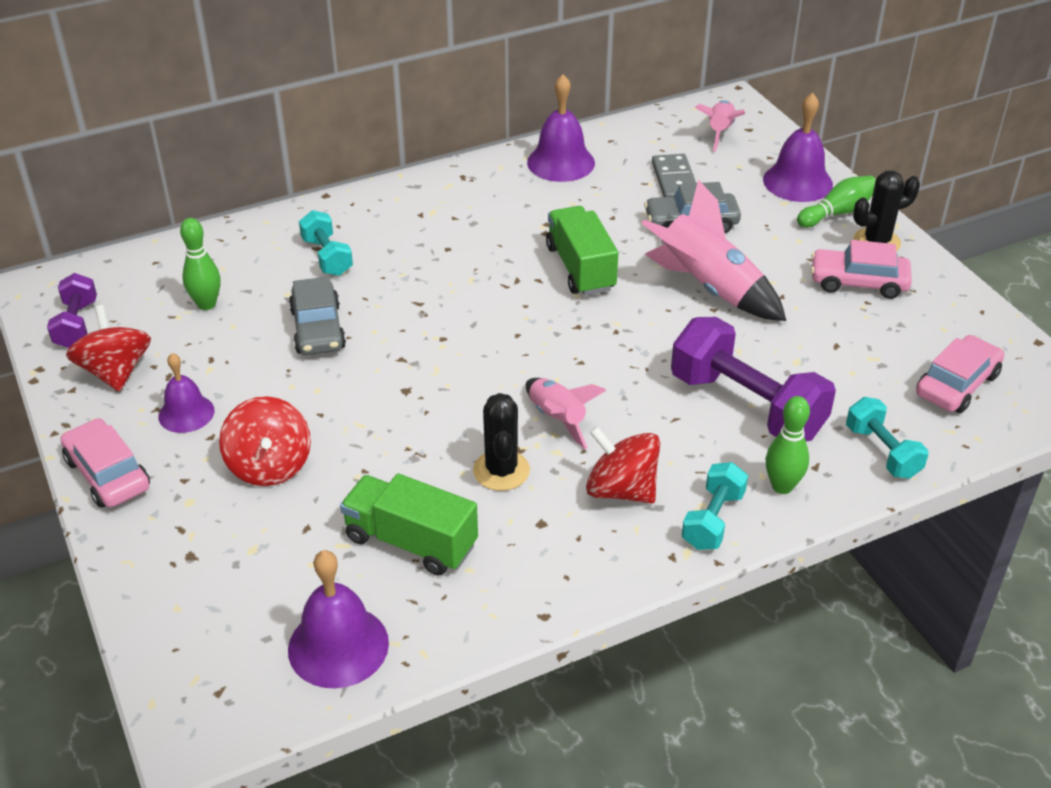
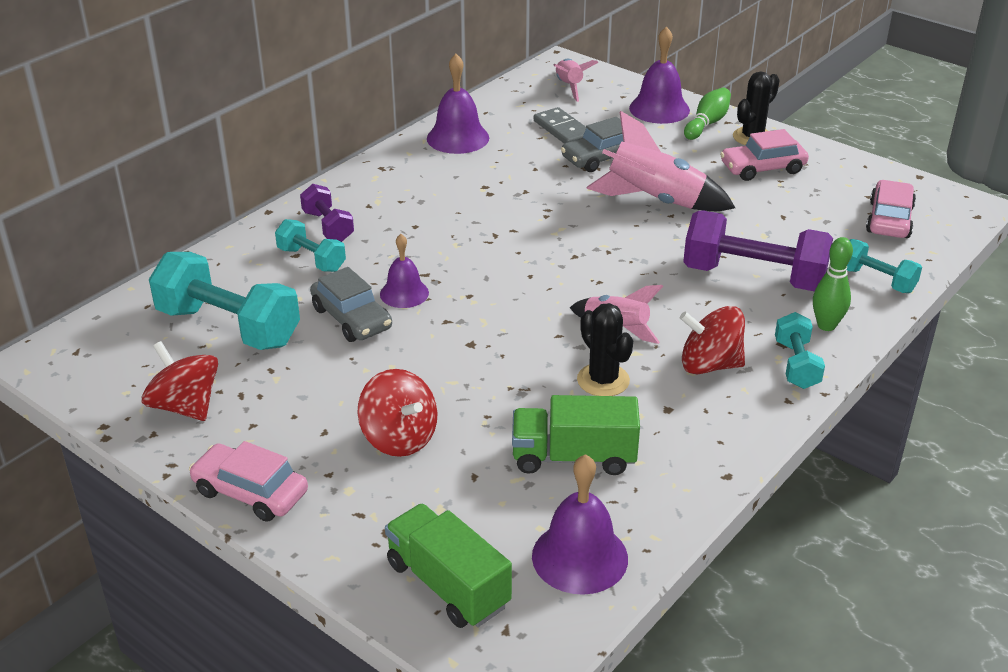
camera: 25 degrees left, 5 degrees down
purple dumbbell [47,273,97,348] -> purple dumbbell moved to [300,184,354,242]
purple bell [158,353,215,433] -> purple bell moved to [380,234,429,308]
green bowling pin [180,218,221,310] -> turquoise dumbbell [149,252,300,350]
green truck [546,206,618,296] -> green truck moved to [385,504,512,628]

